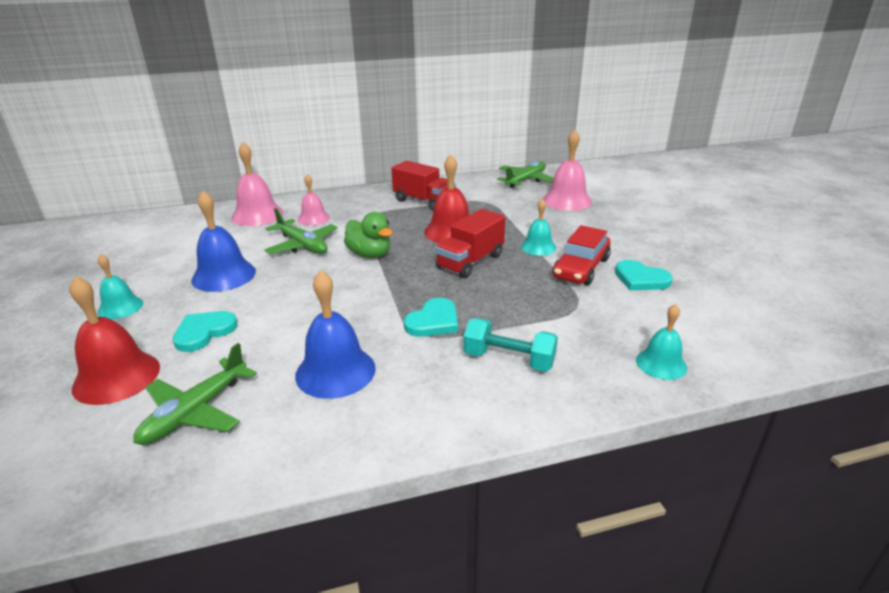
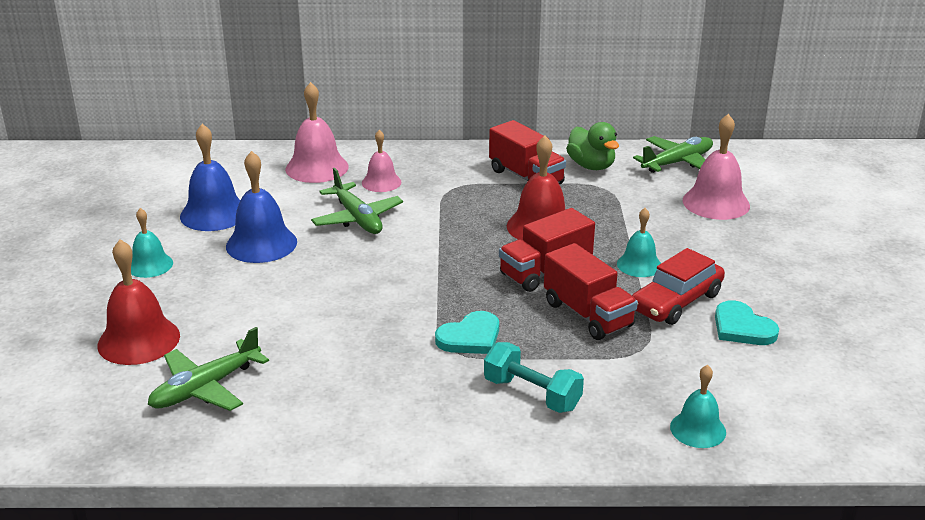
camera: 15 degrees right, 0 degrees up
turquoise heart [173,311,238,352] -> none
blue bell [295,270,376,399] -> blue bell moved to [180,124,241,231]
green duck [344,212,392,258] -> green duck moved to [566,122,619,170]
none -> red truck [544,243,638,340]

